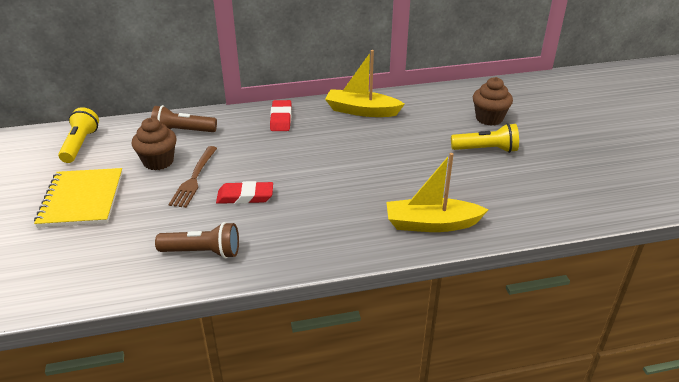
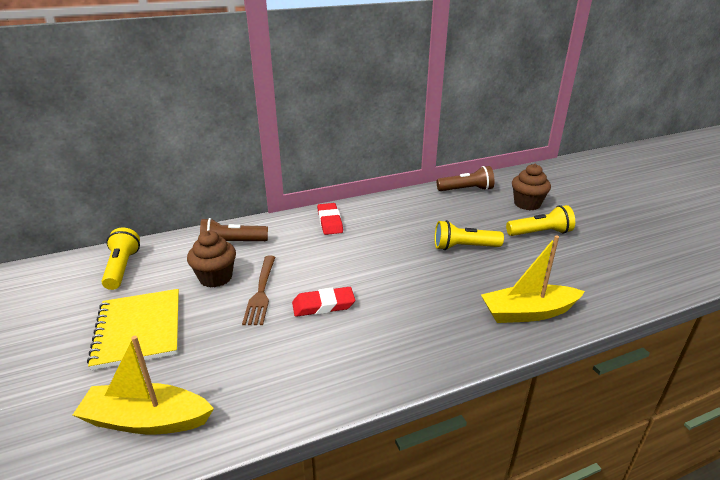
camera: 10 degrees left, 5 degrees down
brown flashlight [155,222,239,259] -> brown flashlight moved to [437,166,495,191]
yellow boat [325,50,405,117] -> yellow boat moved to [73,336,214,434]
none -> yellow flashlight [435,220,504,250]

